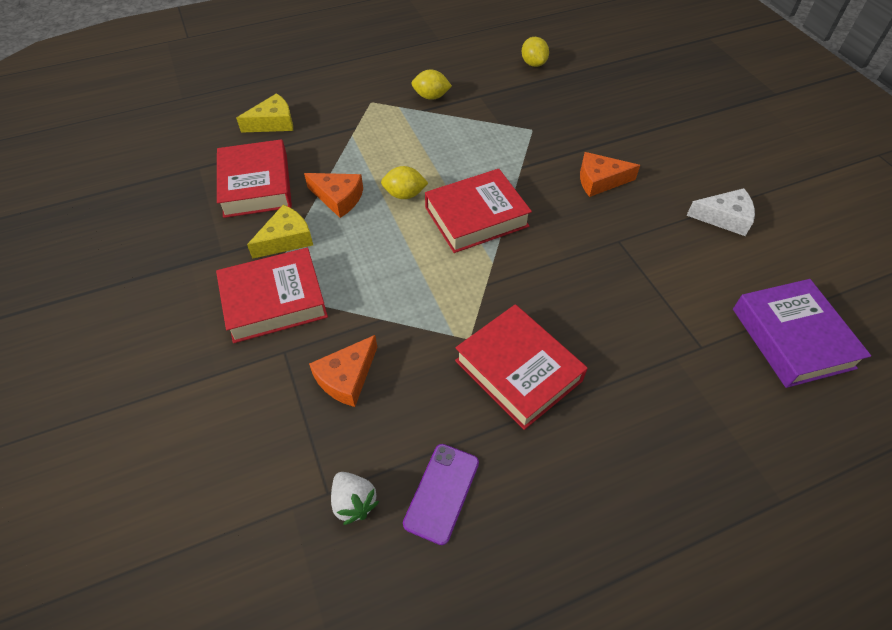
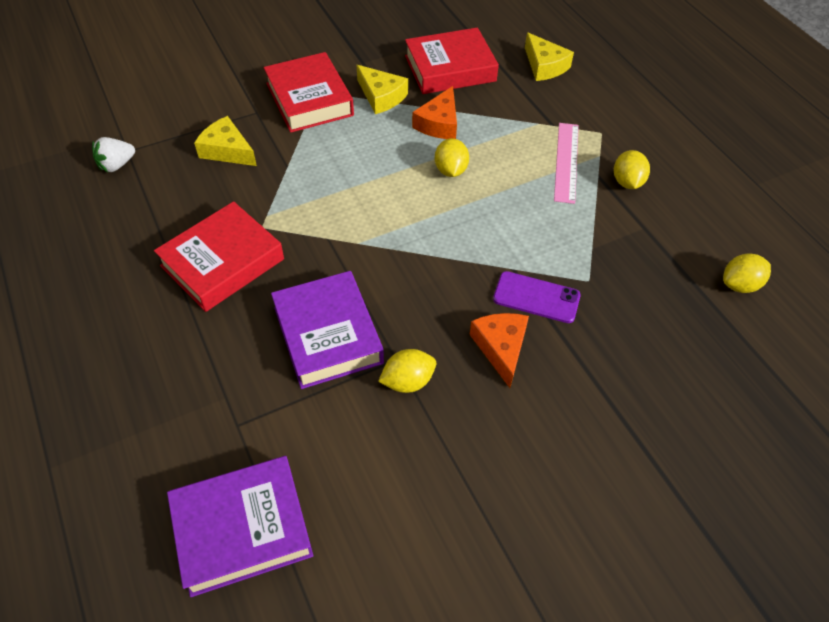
camera: 85 degrees right, 0 degrees up
orange cheese [309,335,377,407] -> yellow cheese [194,116,257,166]
purple phone [403,444,479,545] -> purple phone moved to [493,271,581,323]
red book [425,169,532,253] -> none
white cheese [686,188,755,236] -> none
none -> purple book [271,271,384,389]
none -> yellow lemon [378,349,436,393]
none -> pink ruler [554,123,579,204]

